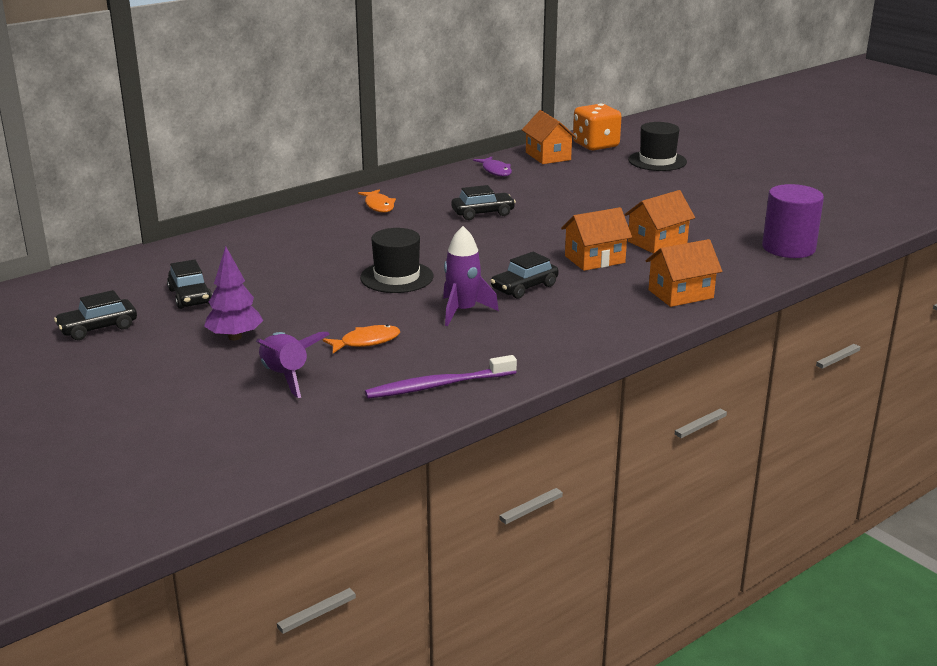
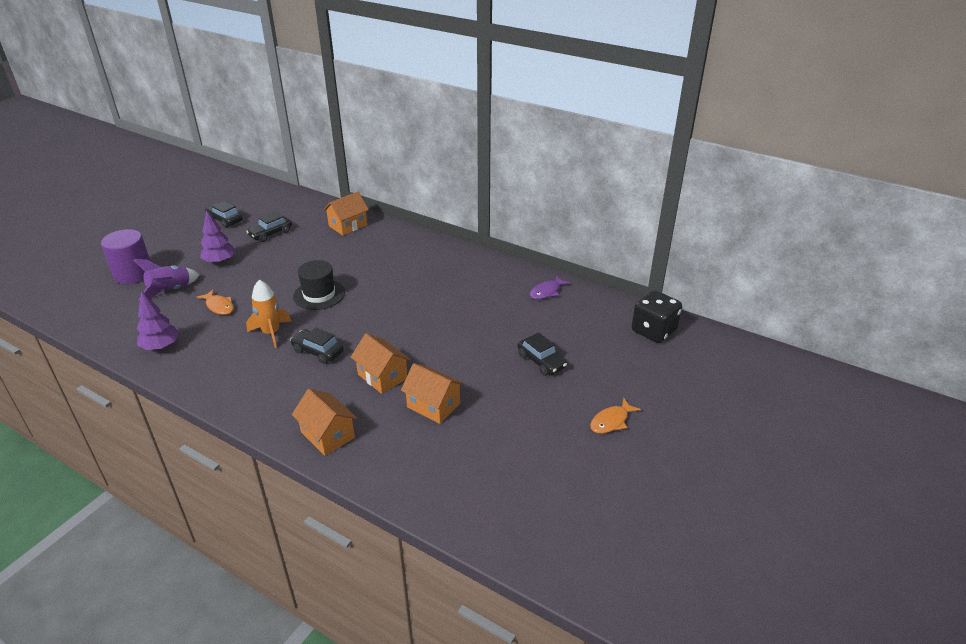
camera: 70 degrees right, 10 degrees up
orange fish [358,189,396,213] -> orange fish moved to [590,398,641,434]
purple toothbrush [365,355,517,399] -> purple tree [137,291,179,350]
purple rocket [443,226,499,326] -> orange rocket [246,280,292,348]
black car [451,185,516,220] -> black car moved to [517,332,567,376]
orange house [522,110,577,164] -> orange house moved to [323,192,369,236]
orange dice [573,103,622,150] -> black dice [632,290,682,343]
black hat [628,122,687,171] -> none
purple cylinder [762,184,824,258] -> purple cylinder moved to [101,229,151,284]

